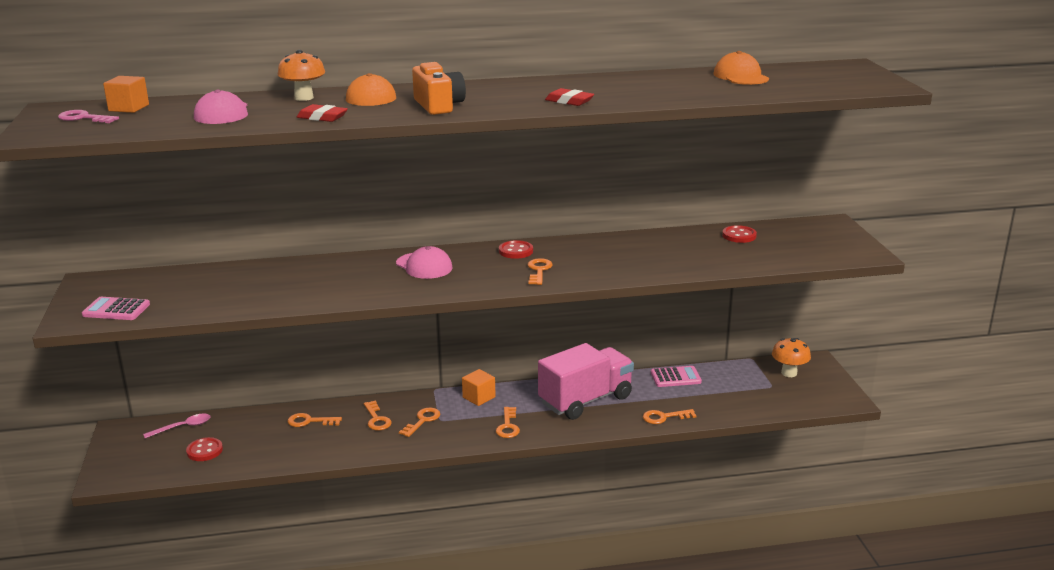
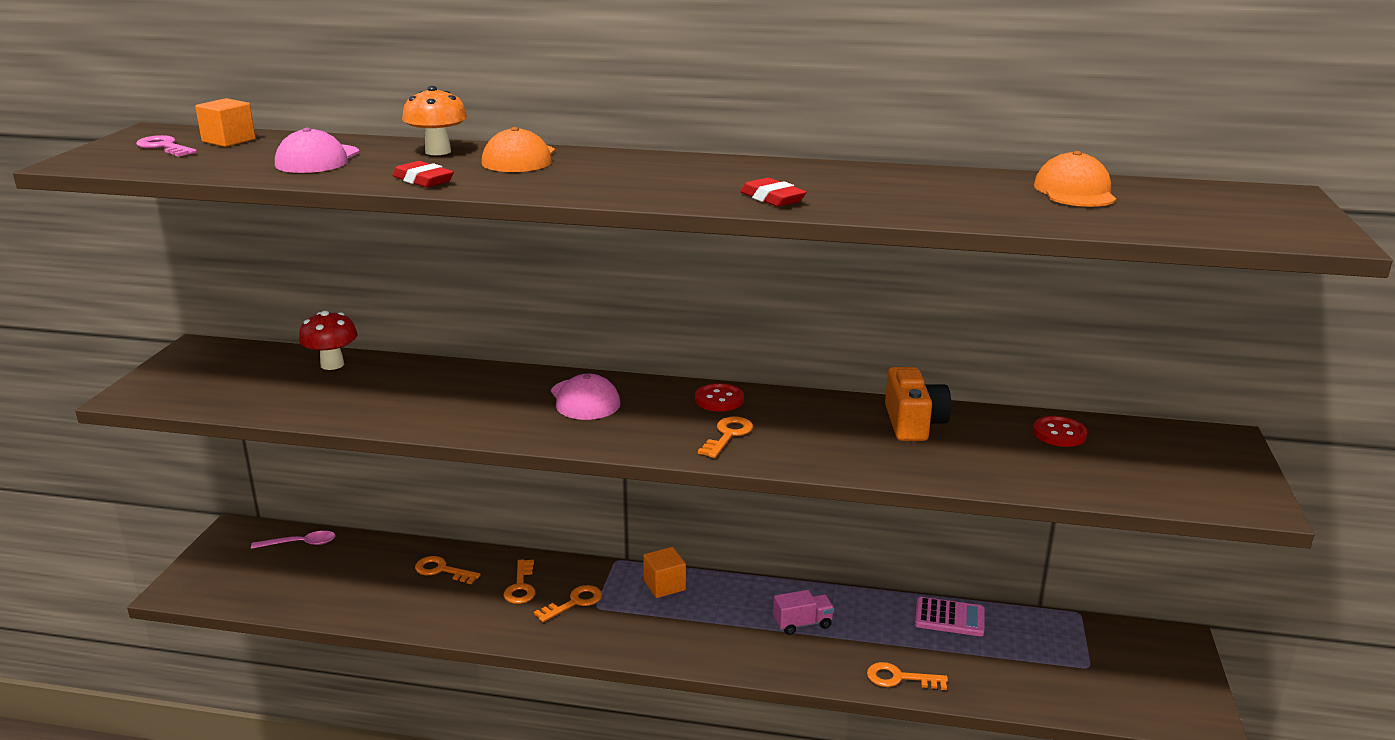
camera: 20 degrees right, 0 degrees up
pink calculator [82,297,150,320] -> none
red button [186,437,223,461] -> none
orange camera [412,62,466,115] -> orange camera moved to [885,367,951,441]
orange key [496,407,520,438] -> none
pink truck [538,343,634,420] -> pink truck [773,590,834,635], size x0.43
orange mushroom [772,338,811,377] -> none
none -> red mushroom [299,311,358,370]

